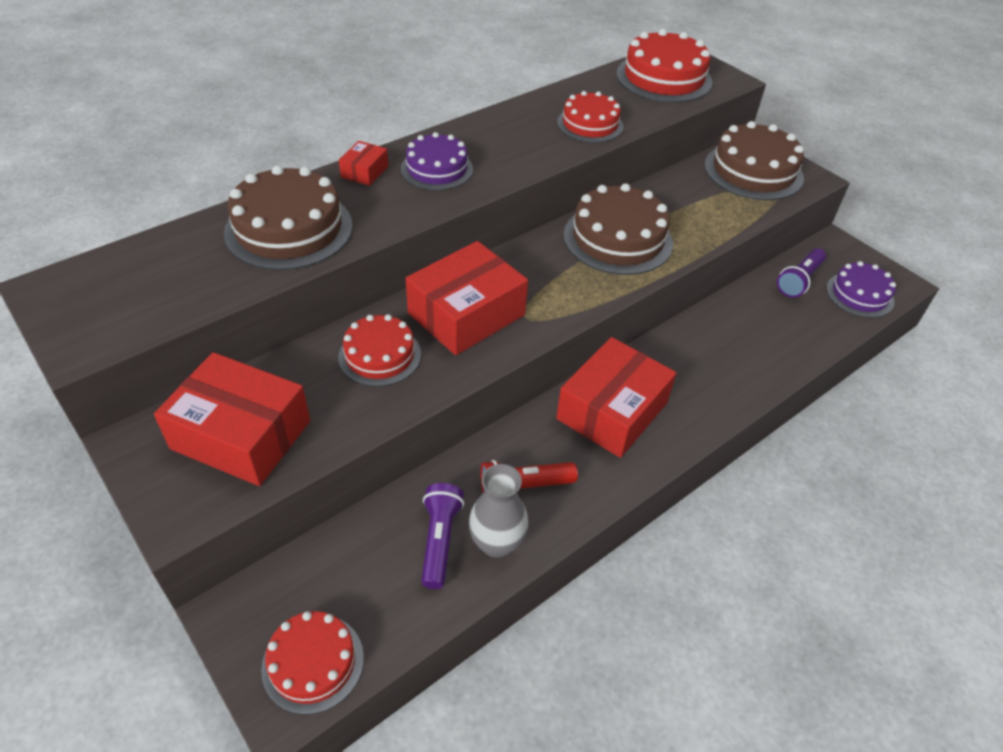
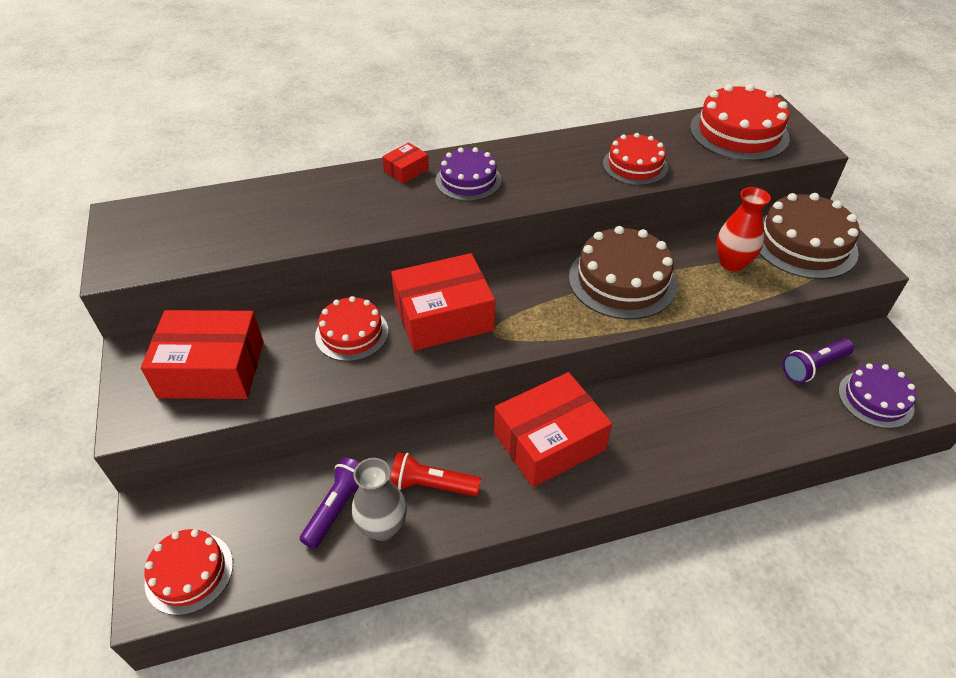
camera: 25 degrees right, 0 degrees up
red box [154,352,310,486] -> red box turned 45 degrees counterclockwise [141,310,263,399]
brown cake [224,165,353,270] -> none
none -> red vase [716,187,771,271]

